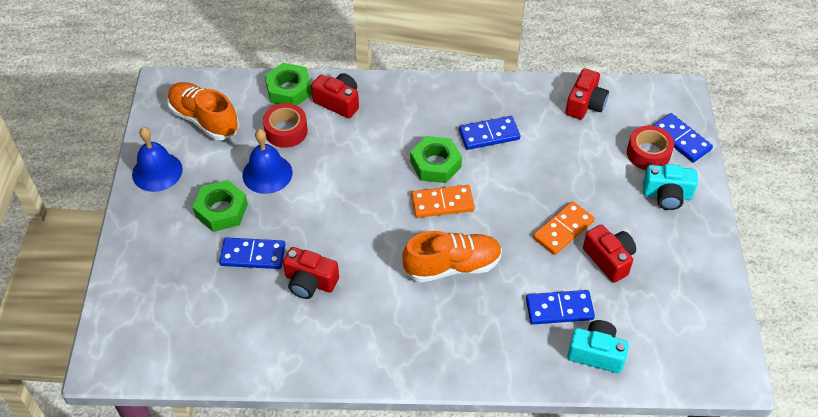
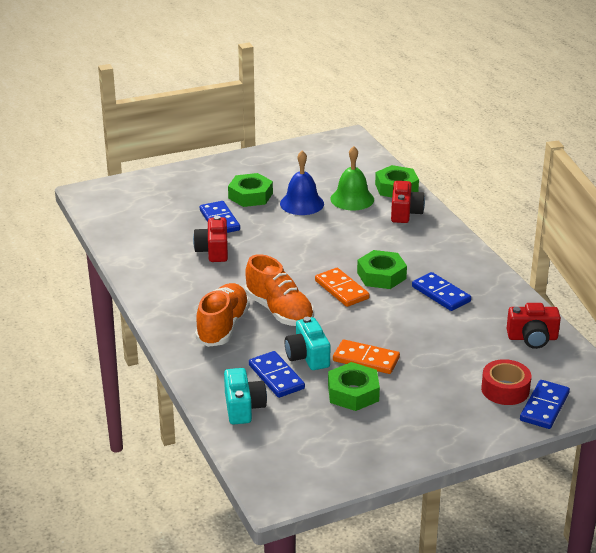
camera: 65 degrees right, 20 degrees down
blue bell [132,127,183,192] -> none
orange shoe [167,82,239,140] -> orange shoe moved to [195,283,250,347]
red tape [263,103,308,148] -> green bell [330,146,374,211]
red camera [583,224,636,283] -> green nut [328,362,380,411]
turquoise camera [643,164,698,210] -> turquoise camera moved to [285,317,330,370]

